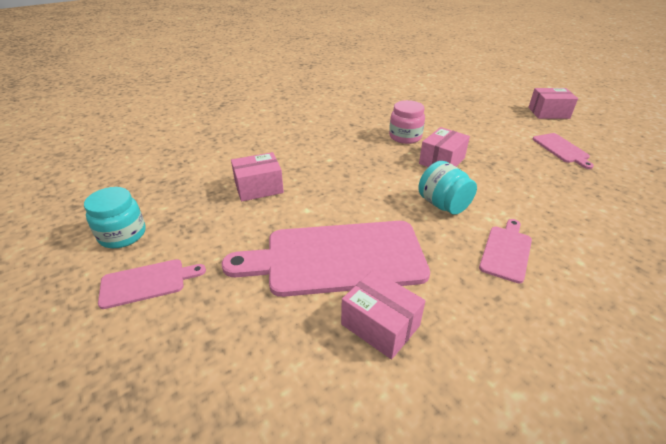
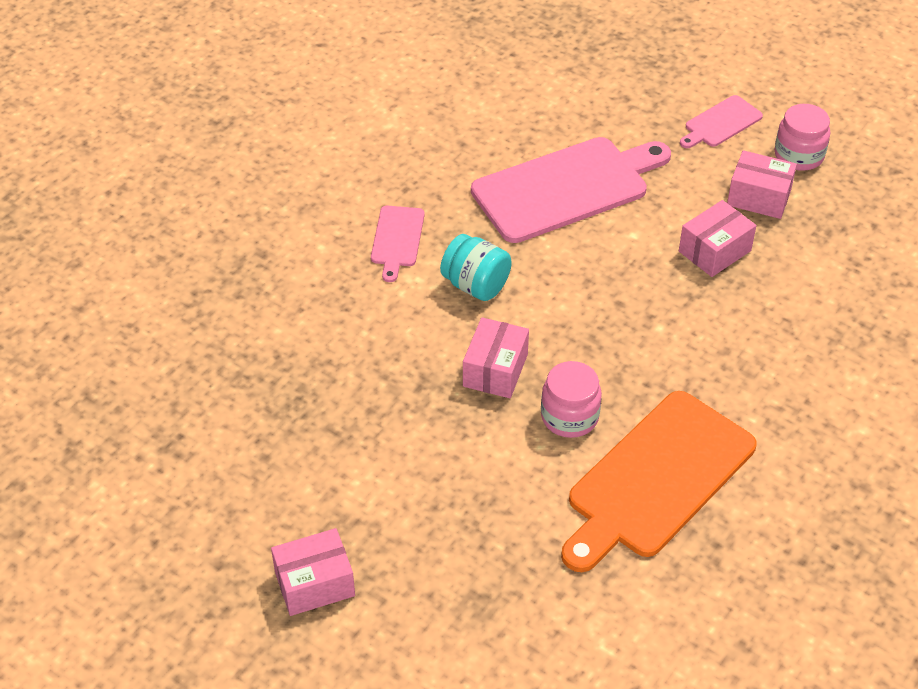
camera: 160 degrees right, 10 degrees up
turquoise jar [84,187,146,248] -> pink jar [775,104,830,171]
pink box [341,270,426,360] -> pink box moved to [727,150,797,219]
pink cutting board [533,133,594,169] -> none
none -> orange cutting board [561,391,757,572]

